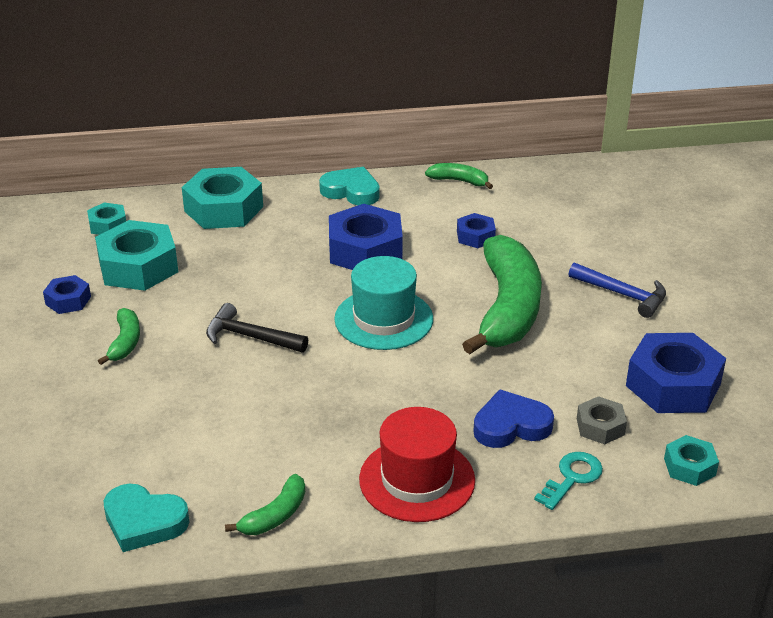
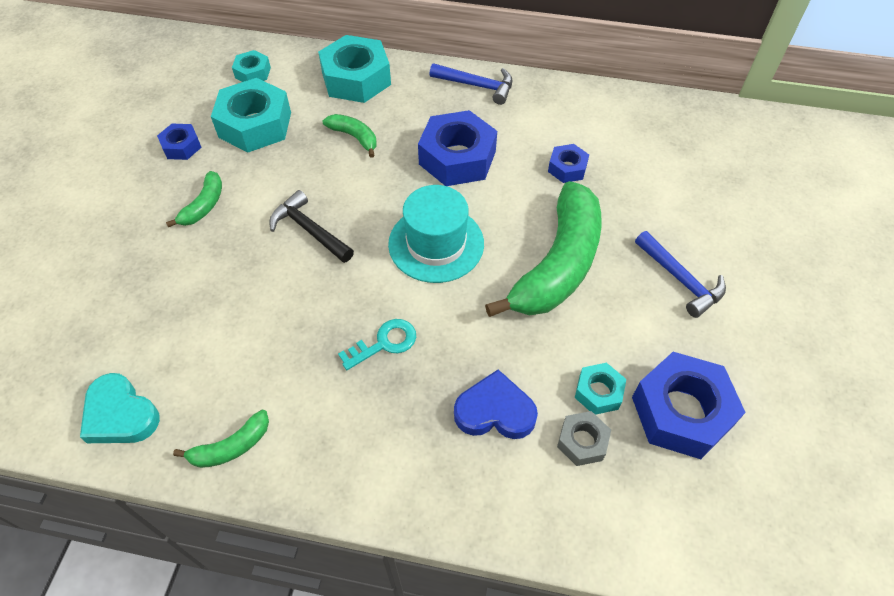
camera: 20 degrees right, 20 degrees up
turquoise heart [319,167,380,205] -> blue hammer [429,63,513,105]
red hat [359,407,475,522] -> none
green banana [425,163,493,189] -> green banana moved to [323,114,377,158]
turquoise key [534,452,603,510] -> turquoise key moved to [338,319,416,370]
turquoise nut [664,435,719,486] -> turquoise nut moved to [575,363,626,415]

